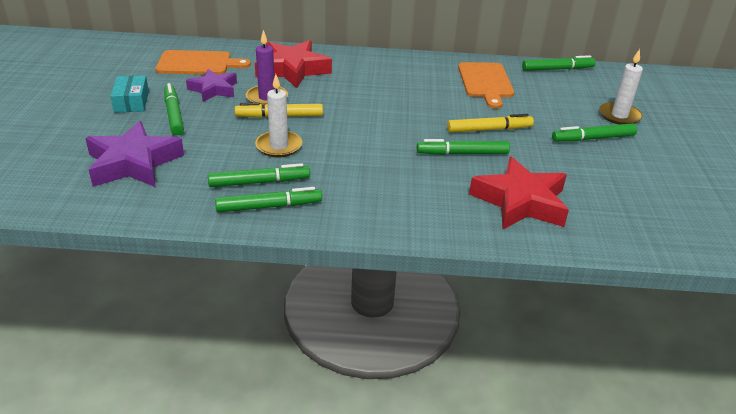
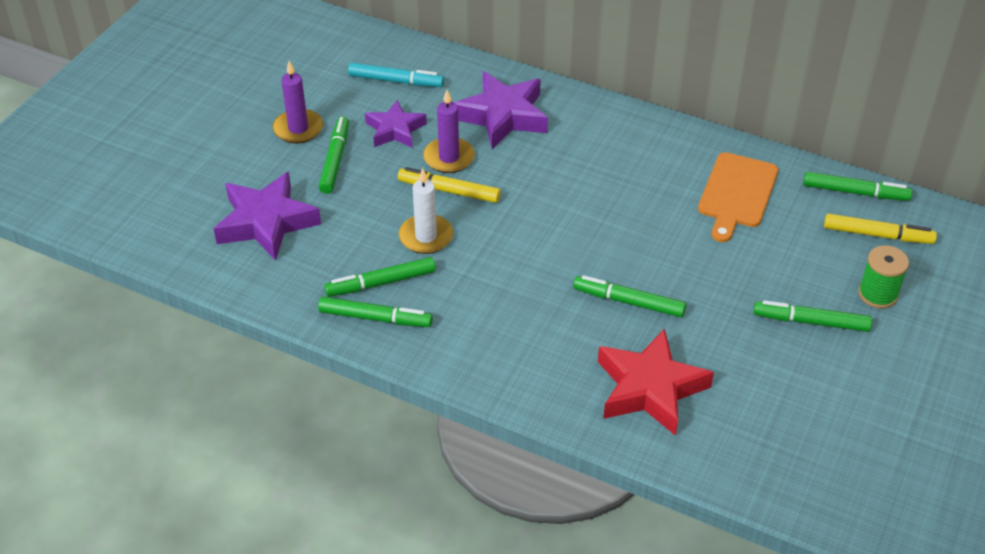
camera: 25 degrees right, 10 degrees up
turquoise box [111,76,149,113] -> purple candle [273,61,323,144]
orange cutting board [155,50,251,75] -> turquoise marker [348,63,444,87]
green marker [208,163,310,187] -> green marker turned 150 degrees clockwise [324,257,436,297]
red star [255,40,332,88] -> purple star [455,71,548,149]
yellow marker [447,114,534,133] -> yellow marker moved to [824,213,937,244]
white candle [599,49,643,125] -> green spool [858,245,909,309]

